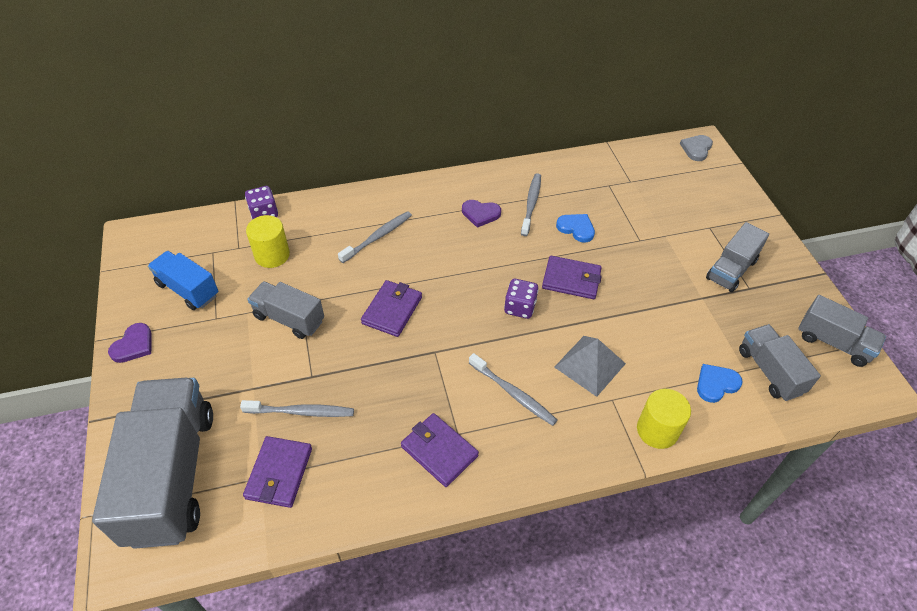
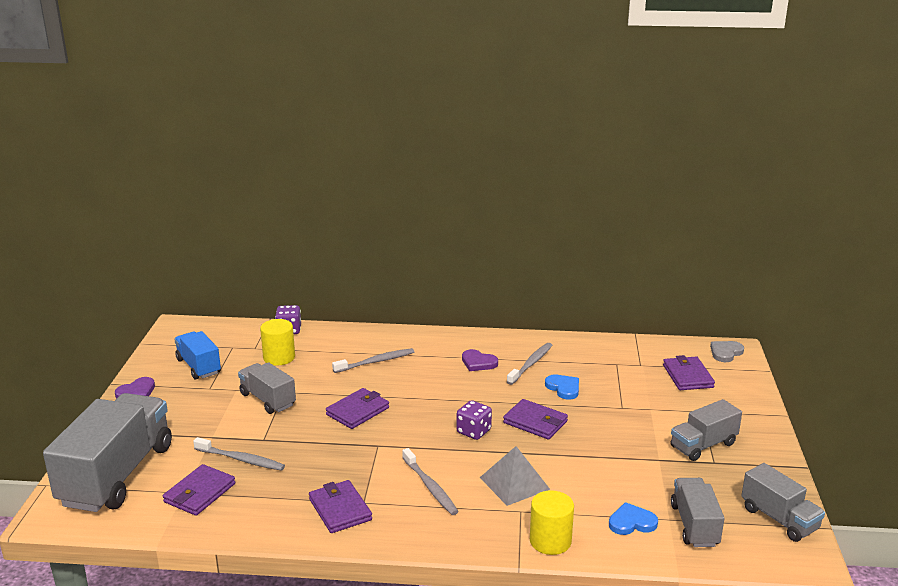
camera: 20 degrees right, 25 degrees down
none -> purple wallet [663,355,715,390]

